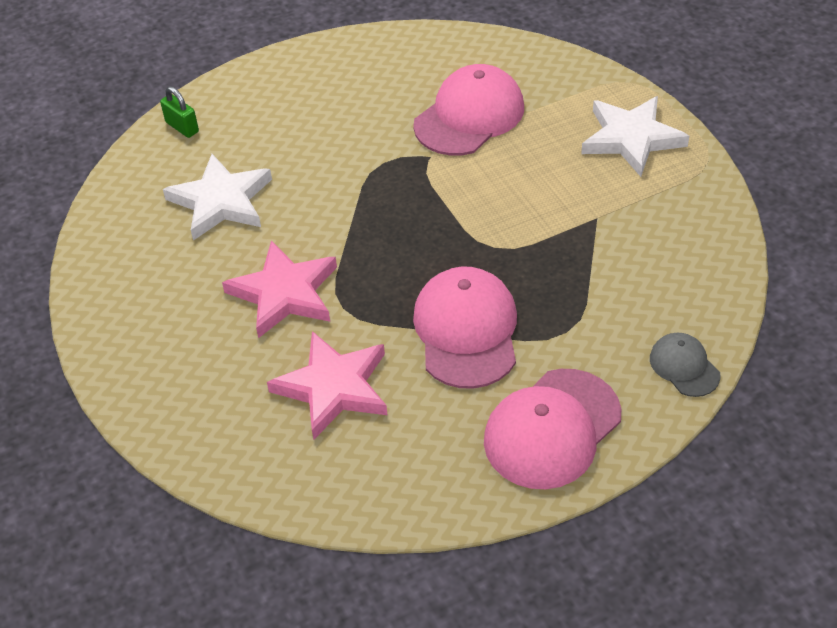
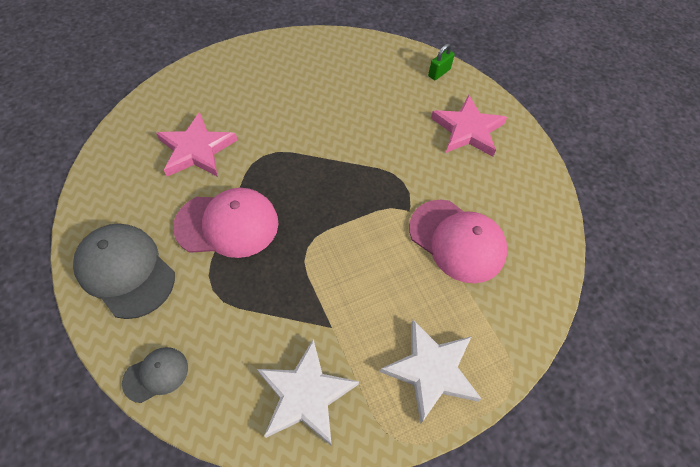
camera: 85 degrees right, 10 degrees up
white star [163,154,272,240] -> white star moved to [257,339,359,446]
pink star [222,240,337,338] -> pink star moved to [431,95,507,157]
pink cap [484,369,621,489] -> grey cap [73,223,175,319]

